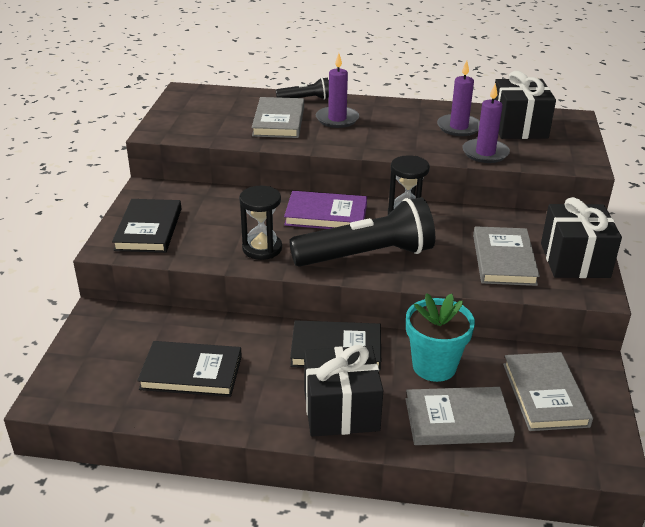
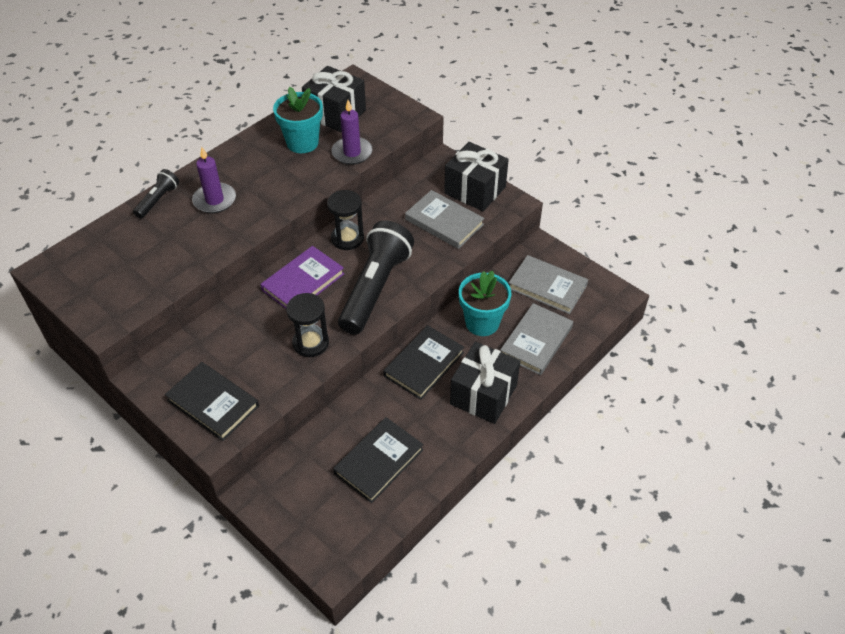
camera: 55 degrees left, 15 degrees up
grey book [251,97,304,138] -> none
purple candle [437,61,480,136] -> turquoise flower pot [273,86,323,153]

